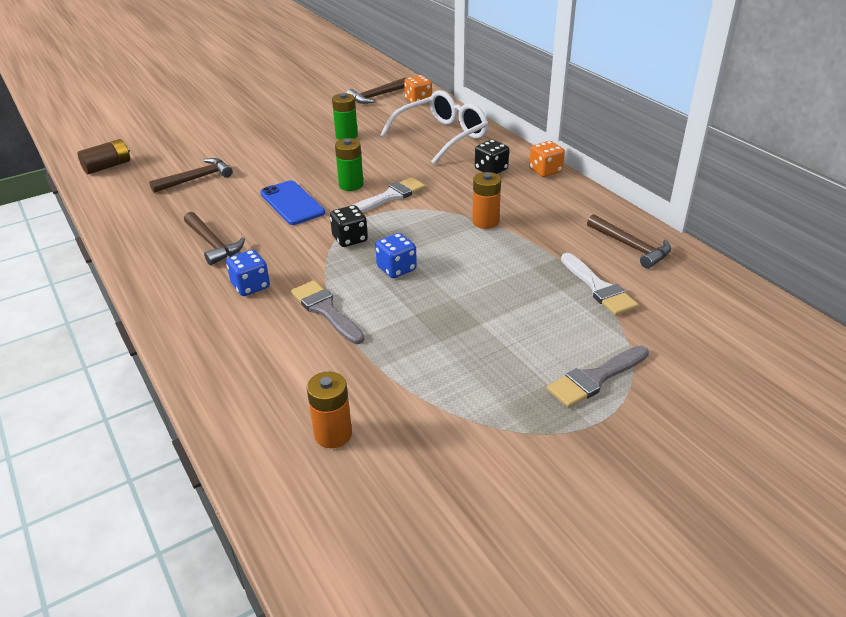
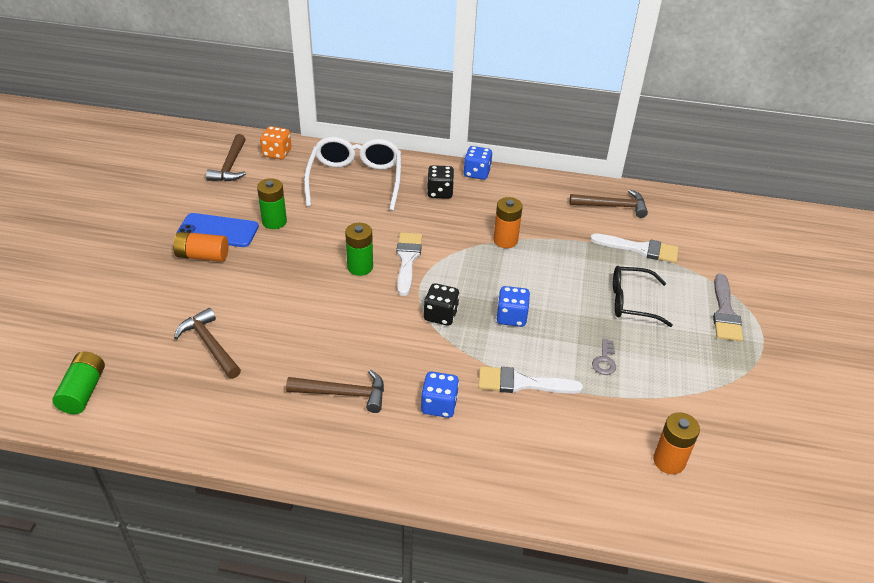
camera: 50 degrees left, 5 degrees up
brown battery [77,139,130,174] -> green battery [52,352,105,414]
brown hammer [149,158,233,193] -> brown hammer turned 45 degrees counterclockwise [174,308,241,379]
blue phone [260,180,325,225] -> blue phone moved to [176,213,259,247]
grey brush [291,280,365,344] -> white brush [478,366,583,394]
orange dice [529,141,565,177] -> blue dice [463,146,492,180]
none -> orange battery [173,232,229,262]
none -> grey key [592,339,616,375]
none -> black glasses [613,266,673,327]

